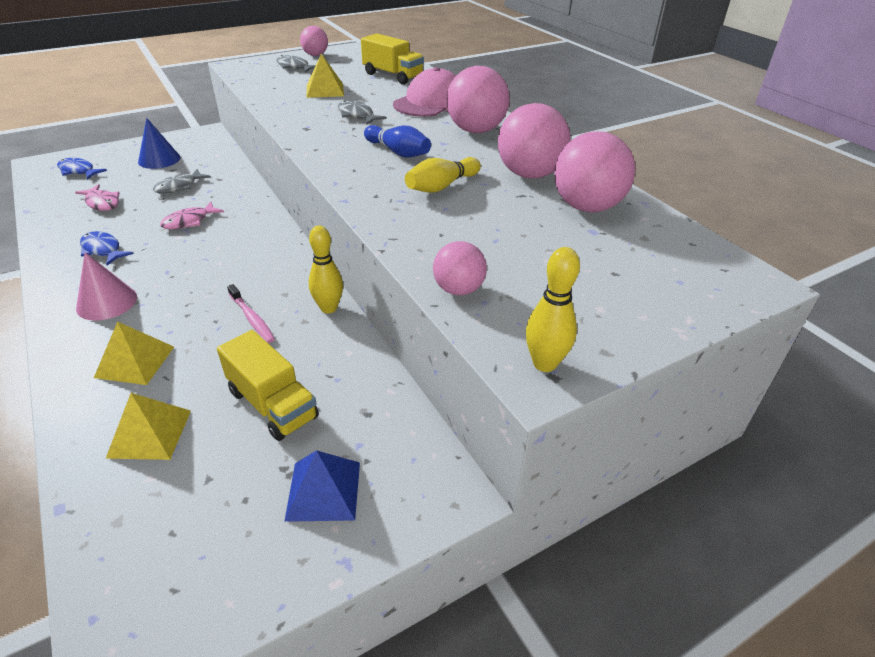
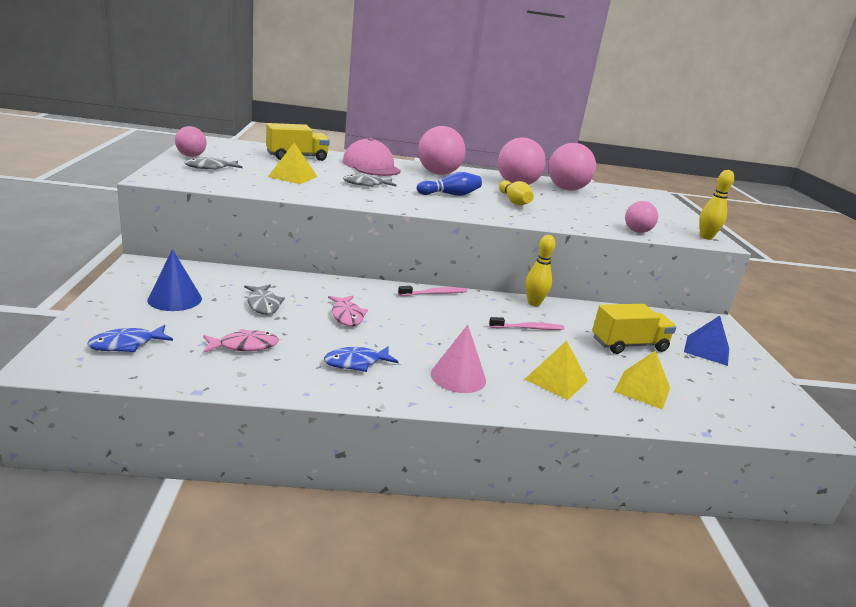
camera: 65 degrees left, 15 degrees down
none -> pink toothbrush [398,286,467,296]

